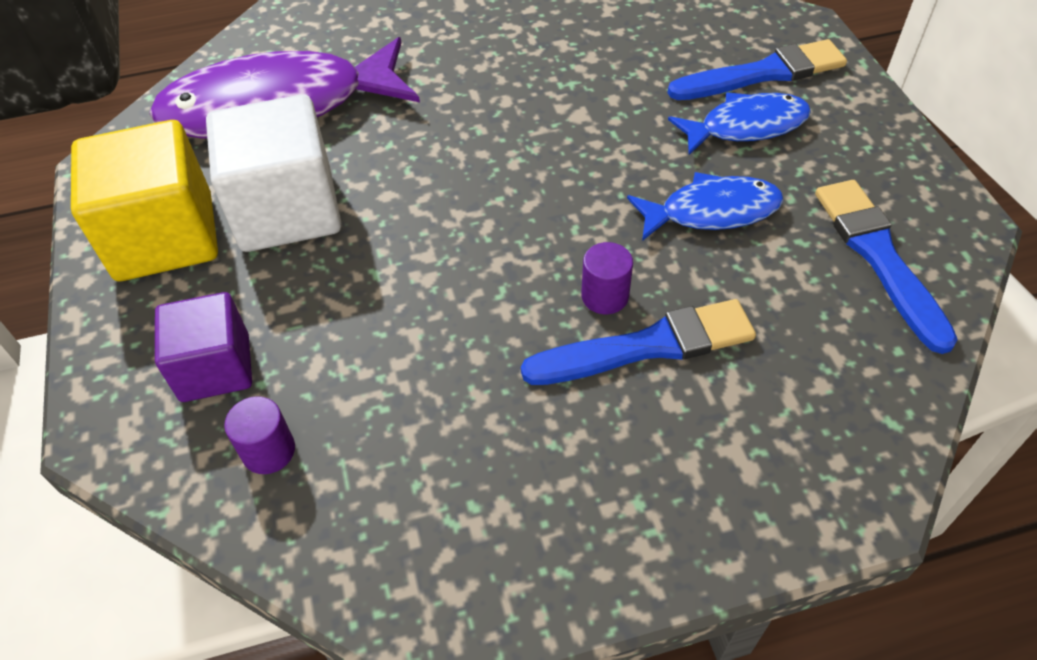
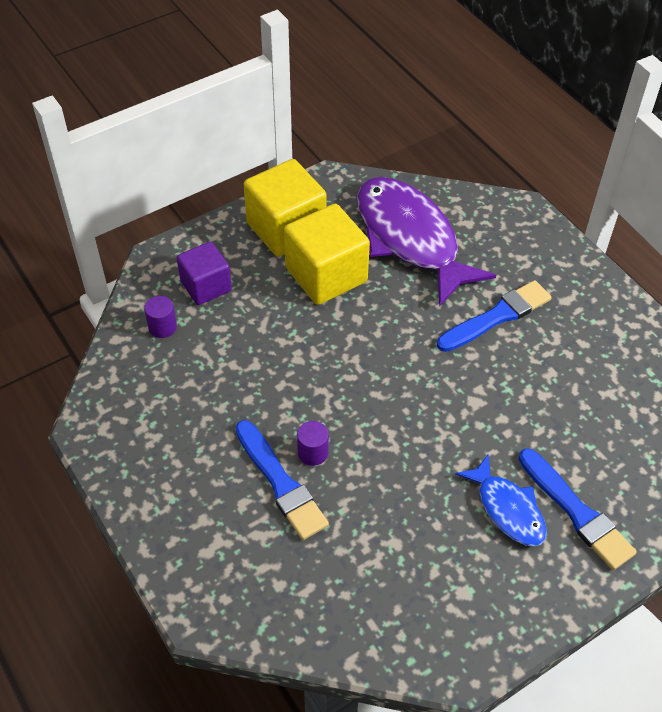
camera: 70 degrees right, 0 degrees up
white cube [206,94,341,252] -> yellow cube [284,204,370,305]
blue fish [627,172,783,241] -> none
blue brush [815,180,958,354] -> blue brush moved to [437,280,552,352]

